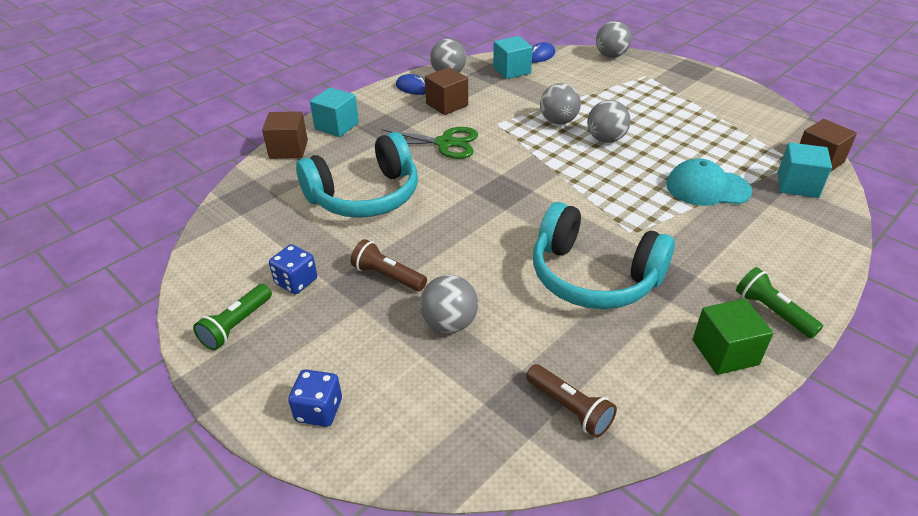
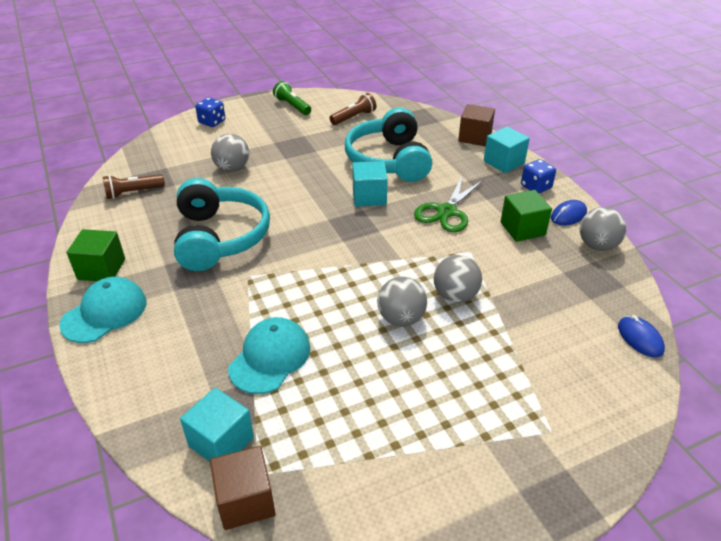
camera: 110 degrees right, 0 degrees up
blue dice [269,244,317,294] -> blue dice moved to [521,159,556,193]
brown flashlight [351,239,427,292] -> brown flashlight moved to [330,93,376,125]
brown cube [425,67,468,115] -> green cube [501,190,552,242]
turquoise cube [493,36,533,79] -> turquoise cube moved to [352,161,388,206]
turquoise headphones [533,202,675,309] -> turquoise headphones turned 120 degrees clockwise [174,178,270,271]
grey ball [596,21,631,58] -> none
green flashlight [736,267,823,339] -> turquoise cap [59,277,146,343]

